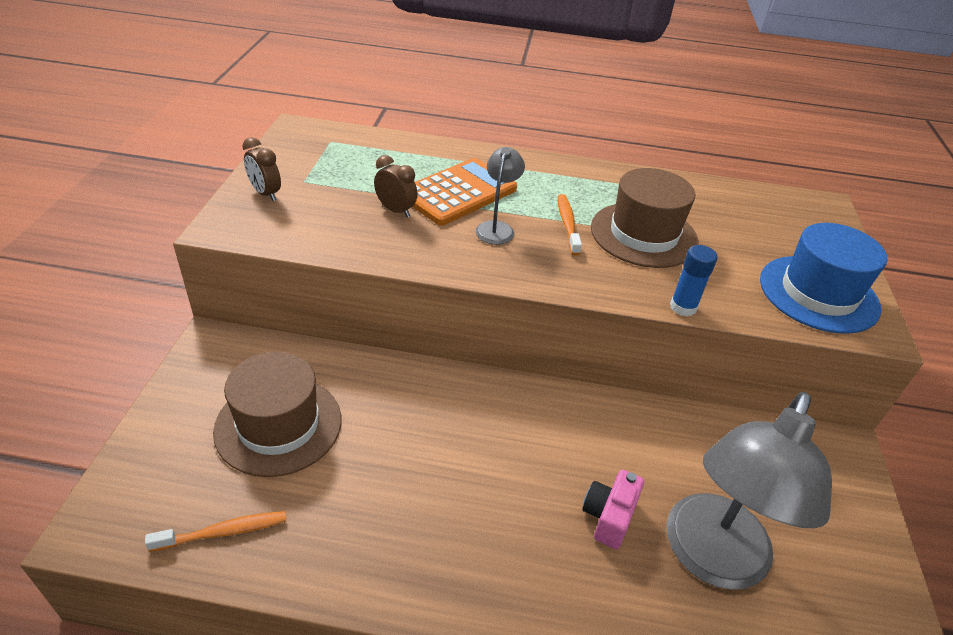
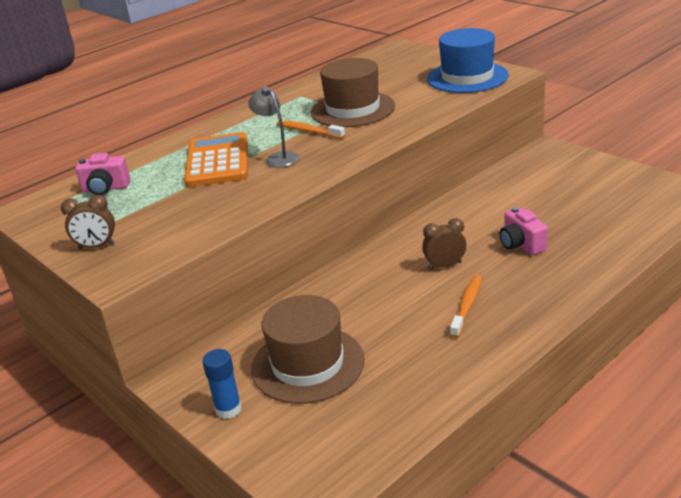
camera: 45 degrees left, 10 degrees down
orange toothbrush [145,511,286,552] -> orange toothbrush moved to [450,275,482,338]
brown clock [374,155,418,217] -> brown clock moved to [422,218,466,270]
grey lamp [667,392,832,590] -> none
blue glue stick [670,245,718,316] -> blue glue stick moved to [202,349,242,419]
none -> pink camera [75,153,130,195]

